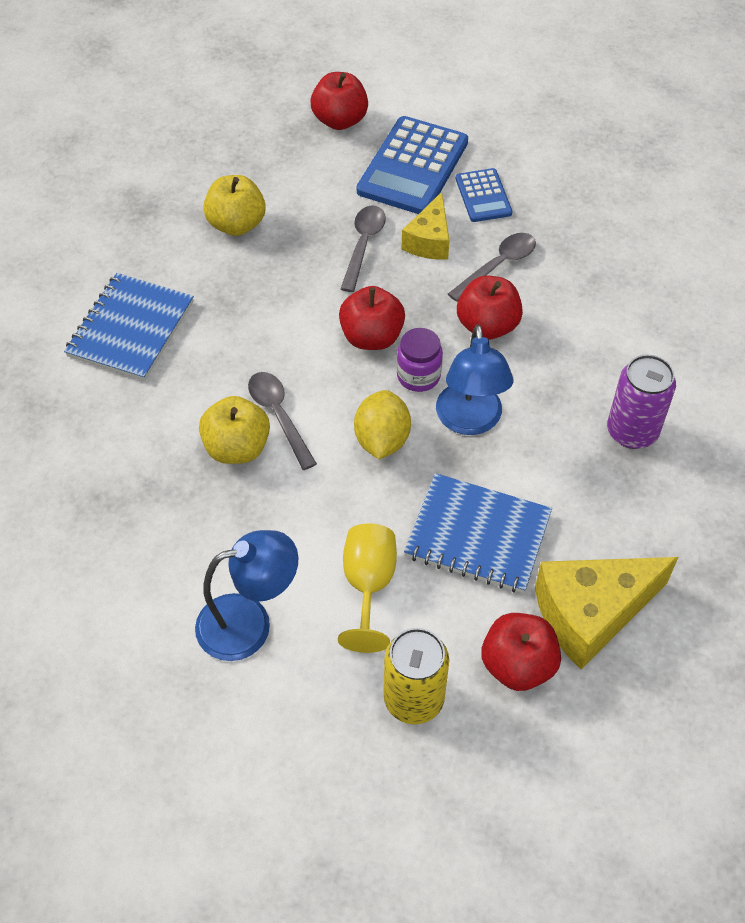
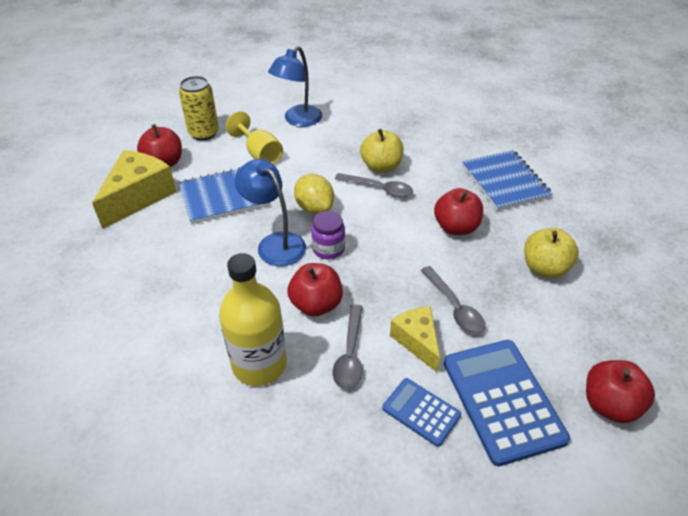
camera: 140 degrees right, 10 degrees down
red apple [339,286,405,350] -> red apple moved to [434,188,483,235]
purple can [607,354,676,449] -> none
none -> yellow bottle [219,253,287,386]

